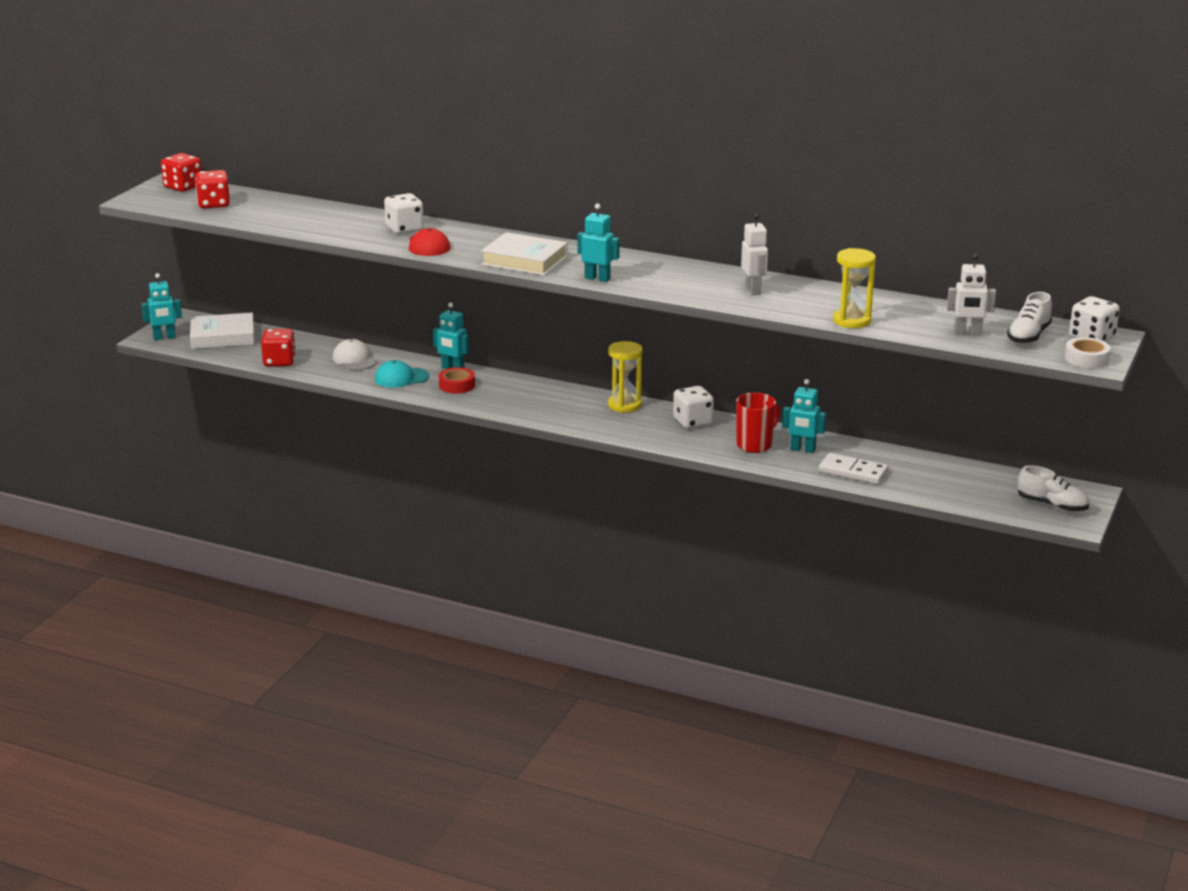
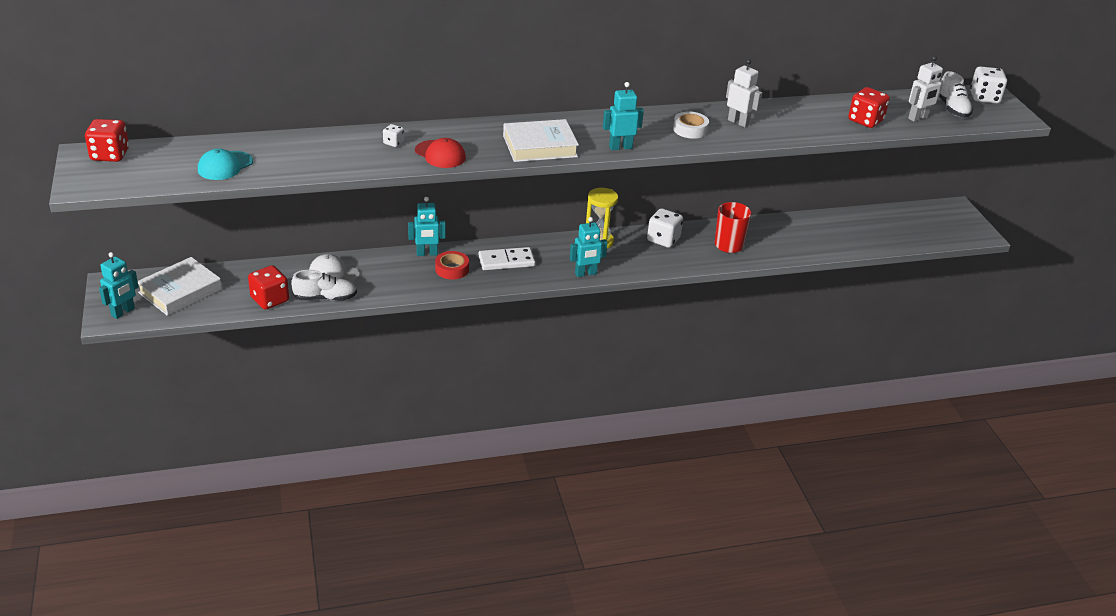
camera: 40 degrees left, 10 degrees up
red dice [195,170,230,208] -> red dice moved to [848,87,890,128]
turquoise cap [375,360,429,388] -> turquoise cap moved to [198,149,253,180]
white dice [384,193,424,234] -> white dice [383,124,404,147], size x0.53
turquoise robot [782,379,826,453] -> turquoise robot moved to [570,217,607,277]
white domino [819,453,889,484] -> white domino moved to [479,247,535,270]
yellow hourglass [833,248,876,328] -> none
white shoe [1018,465,1089,512] -> white shoe moved to [291,270,357,301]
white tape [1065,337,1111,368] -> white tape moved to [673,112,709,139]

